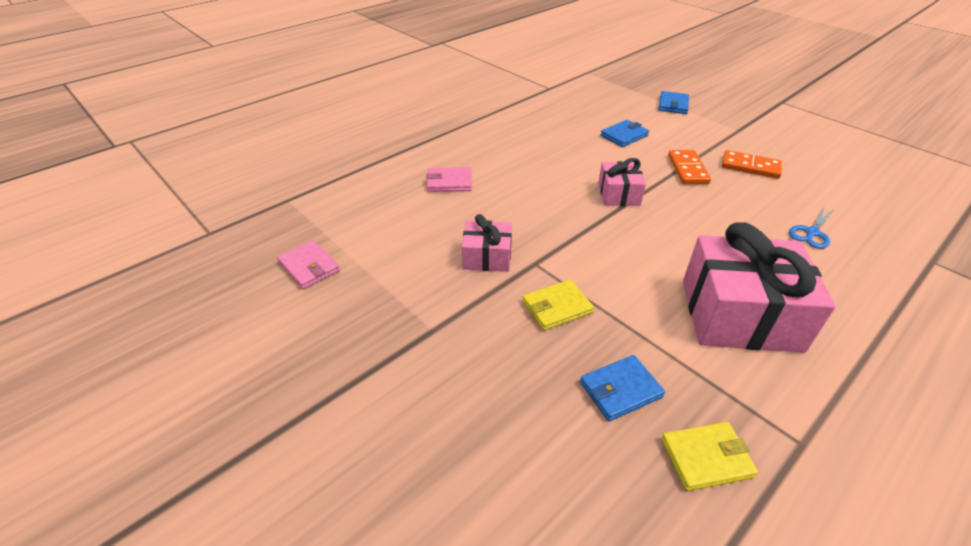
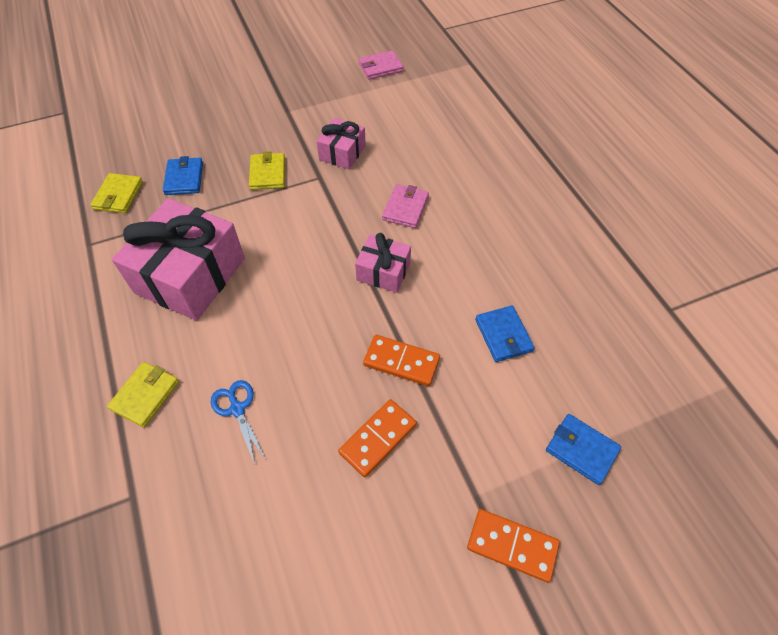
camera: 110 degrees right, 15 degrees up
pink wallet [426,167,472,192] -> pink wallet moved to [382,184,429,228]
none -> yellow wallet [107,362,179,428]
none -> orange domino [467,509,560,582]

